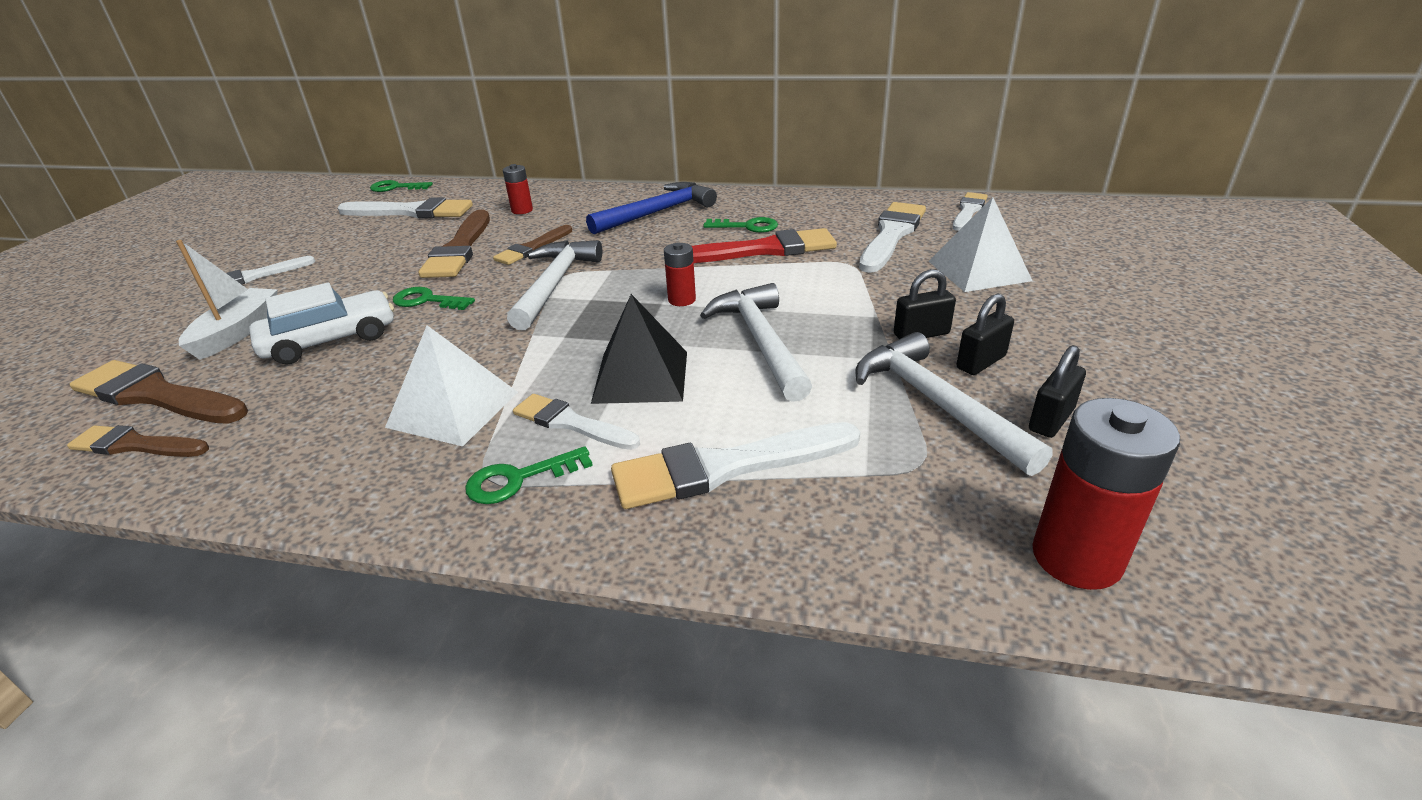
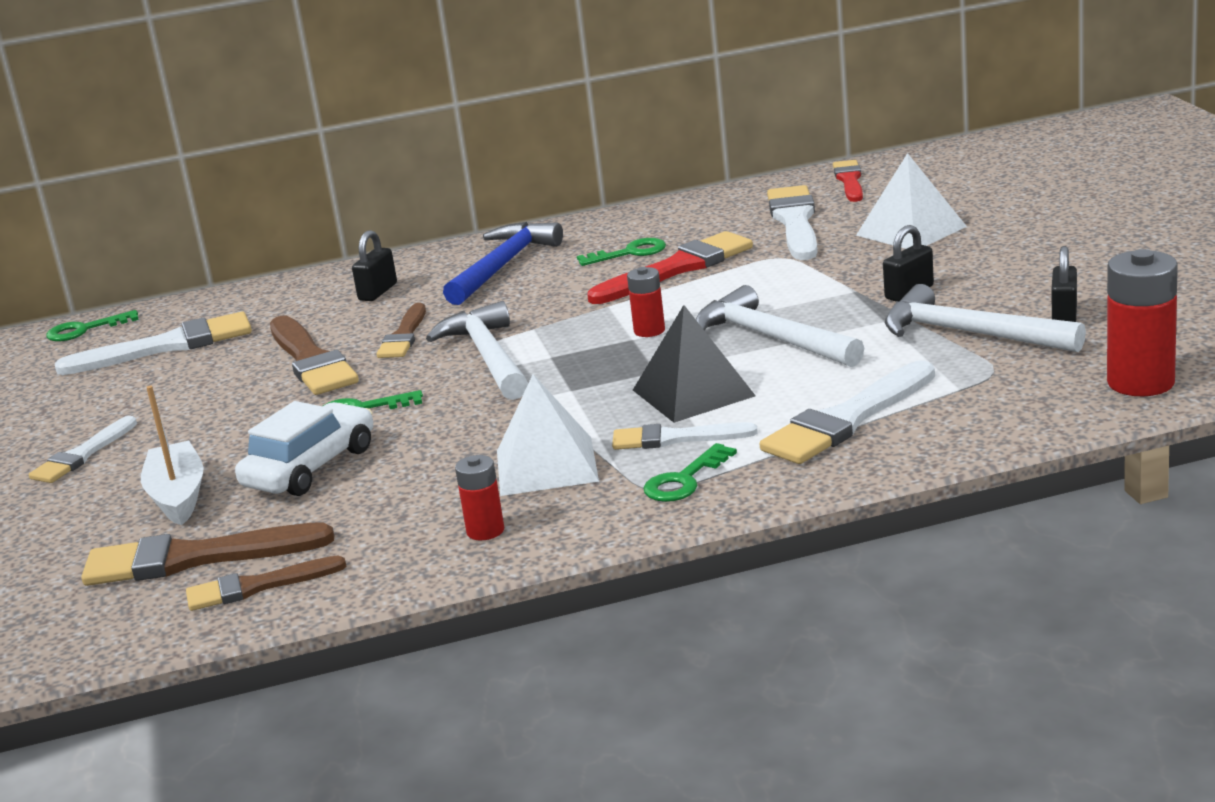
camera: 25 degrees left, 10 degrees down
red battery [503,164,533,214] -> red battery moved to [455,455,505,540]
white brush [952,192,988,231] -> red brush [833,160,863,202]
black padlock [957,294,1014,375] -> black padlock moved to [352,230,397,301]

